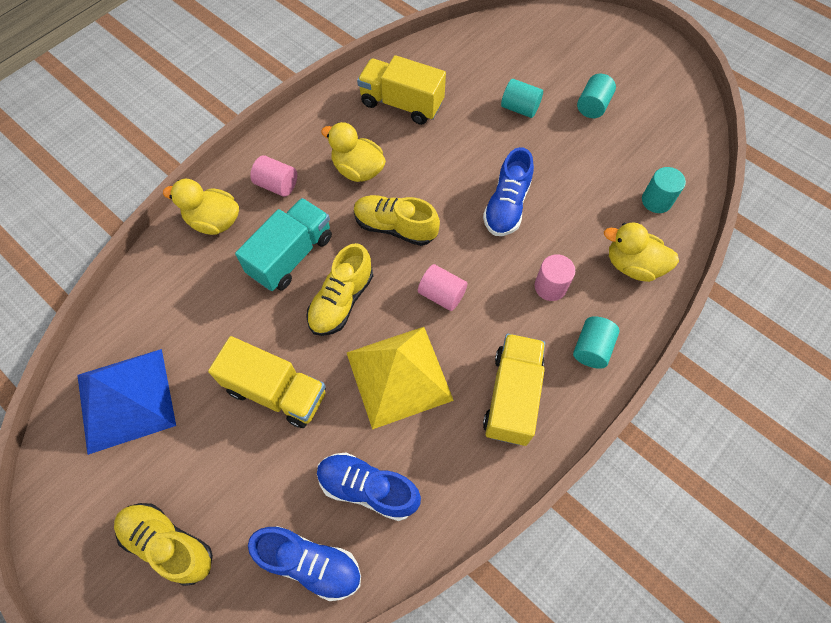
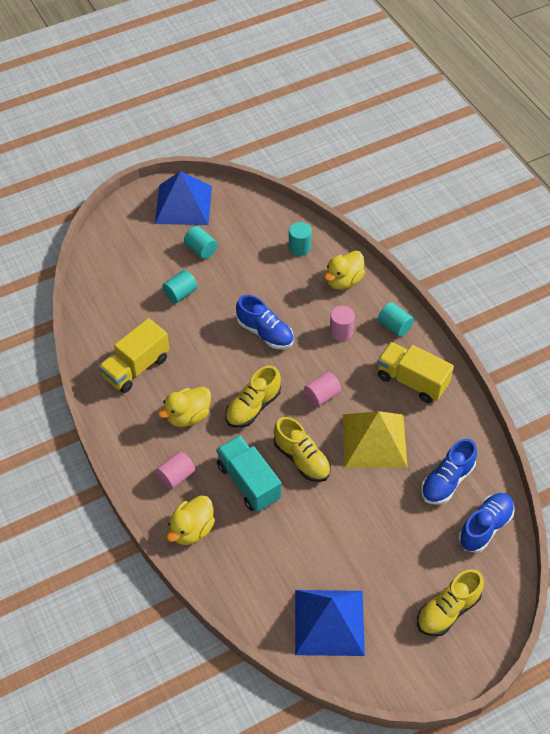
camera: 70 degrees left, 10 degrees down
yellow truck [208,336,326,428] -> none
none -> blue pyramid [155,171,212,225]

